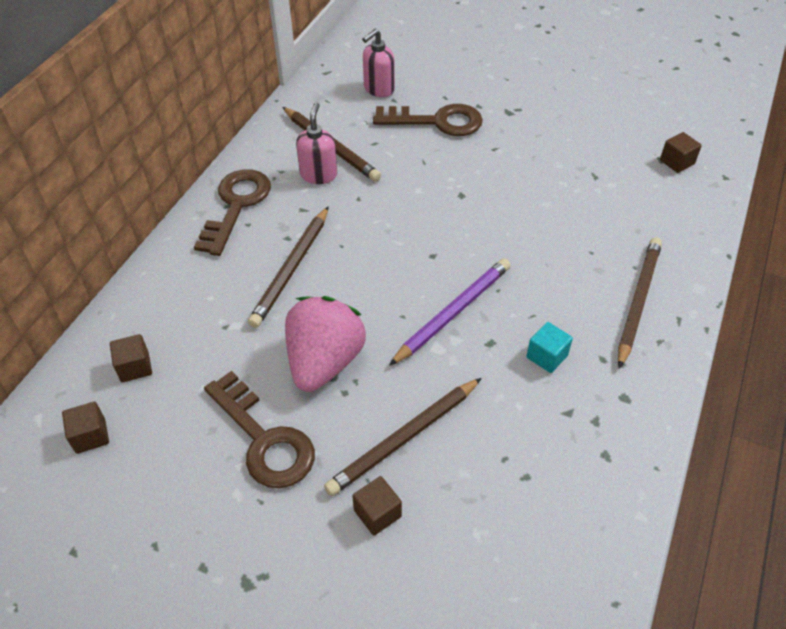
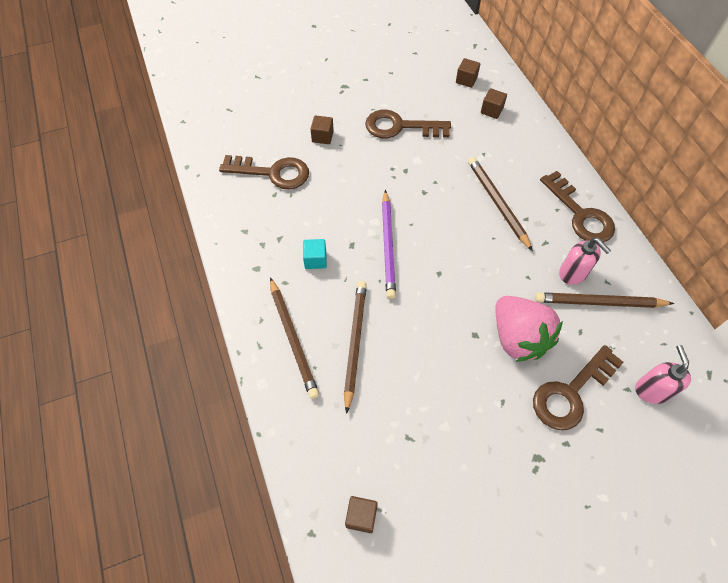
camera: 135 degrees right, 10 degrees up
pink strawberry [285,296,366,392] -> pink strawberry moved to [495,296,563,362]
brown pencil [324,378,482,496] -> brown pencil moved to [344,281,367,414]
none -> brown key [219,155,309,190]

